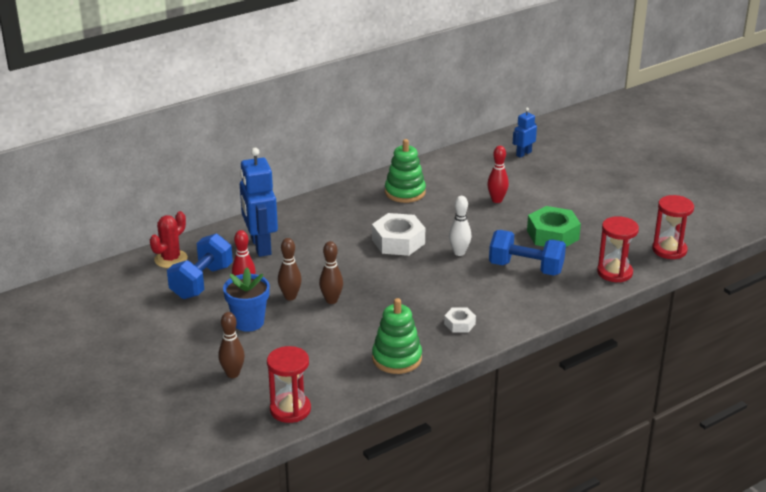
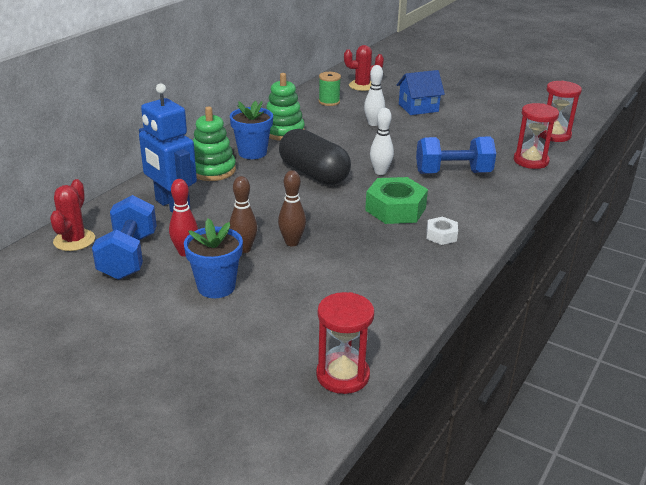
camera: 25 degrees left, 0 degrees up
brown bowling pin [218,312,245,378] -> none
white nut [372,213,425,256] -> black capsule [279,129,351,185]
green stacking toy [372,298,422,374] -> green stacking toy moved to [193,107,236,181]
red bowling pin [487,146,509,203] -> white bowling pin [364,65,385,126]
blue robot [513,108,537,158] -> red cactus [344,45,384,91]
green nut [527,206,581,247] -> green nut moved to [365,177,428,224]
none -> blue flower pot [230,101,273,159]
none -> green spool [319,72,341,106]
none -> blue house [397,70,445,115]

